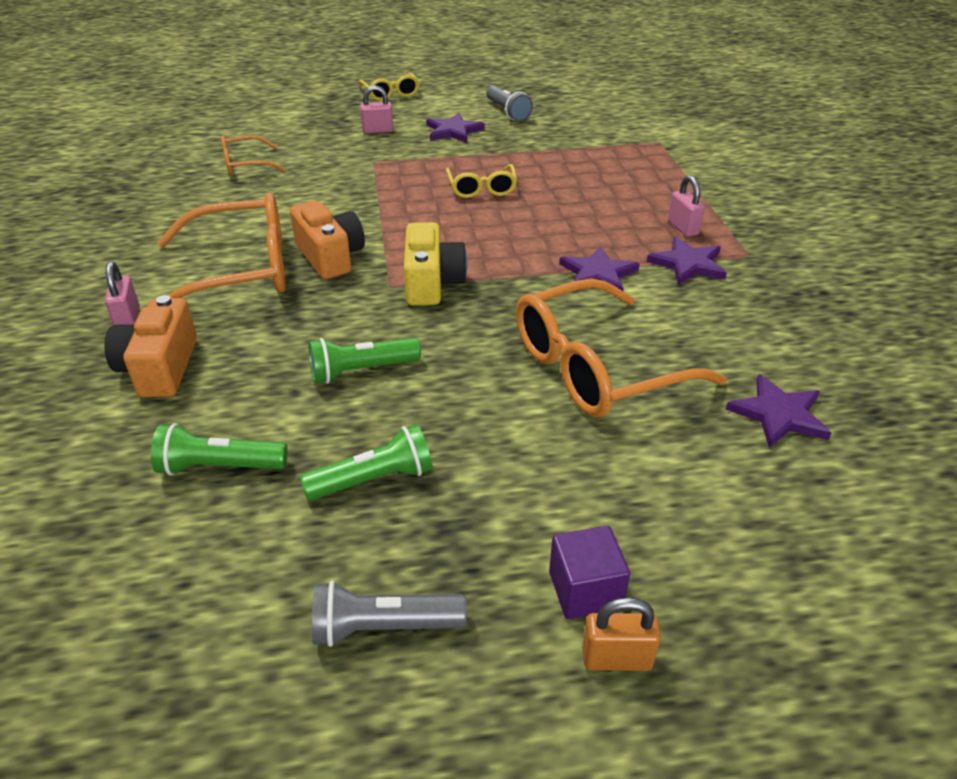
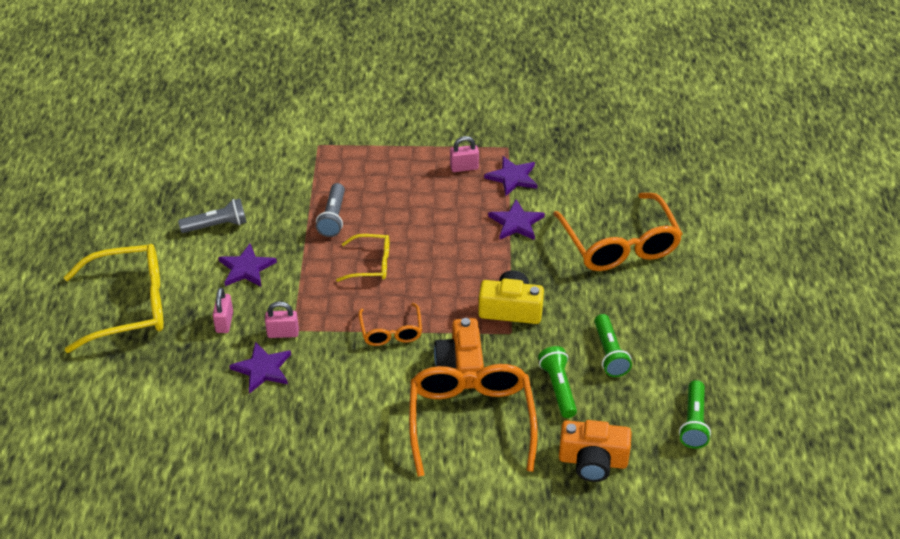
camera: 80 degrees left, 5 degrees up
pink padlock [105,261,140,325] -> pink padlock moved to [265,301,299,338]
orange glasses [221,135,285,175] -> orange glasses moved to [358,303,422,346]
orange camera [290,201,365,279] -> orange camera turned 75 degrees counterclockwise [434,318,484,389]
green flashlight [300,424,433,501] -> green flashlight moved to [538,346,577,418]
grey flashlight [312,581,467,647] -> grey flashlight moved to [316,183,345,237]
yellow glasses [359,73,419,101] -> yellow glasses [64,244,164,353], size x1.91
purple cube [549,526,630,619] -> none
orange padlock [582,597,661,671] -> none
purple star [726,374,832,448] -> purple star moved to [229,342,291,394]

